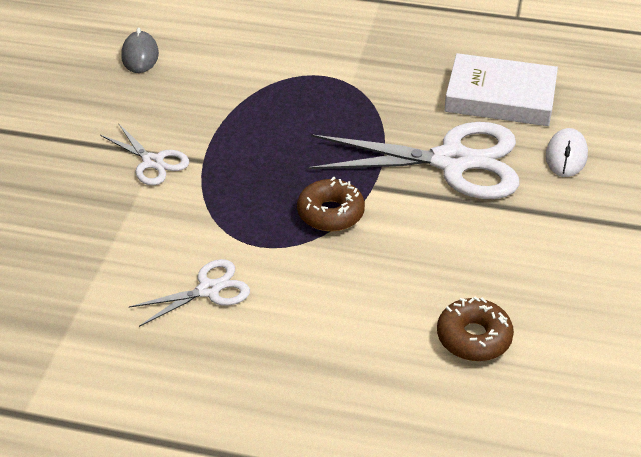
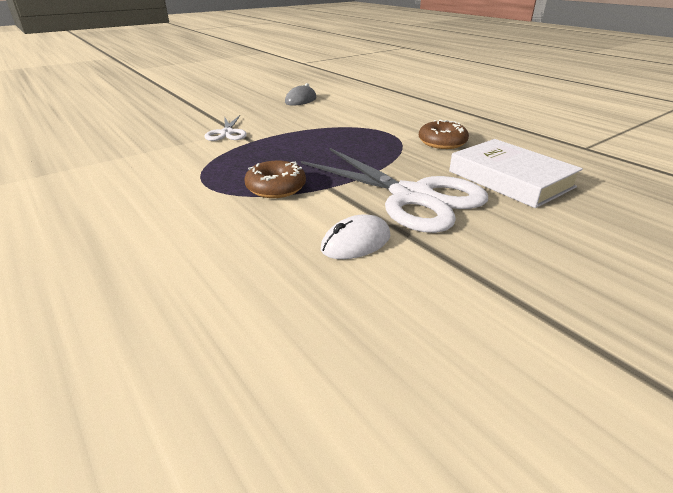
camera: 40 degrees right, 10 degrees down
white scissors [129,259,250,327] -> none
brown donut [437,297,514,361] -> brown donut moved to [419,120,469,149]
white mouse [546,128,588,177] -> white mouse moved to [321,214,391,259]

